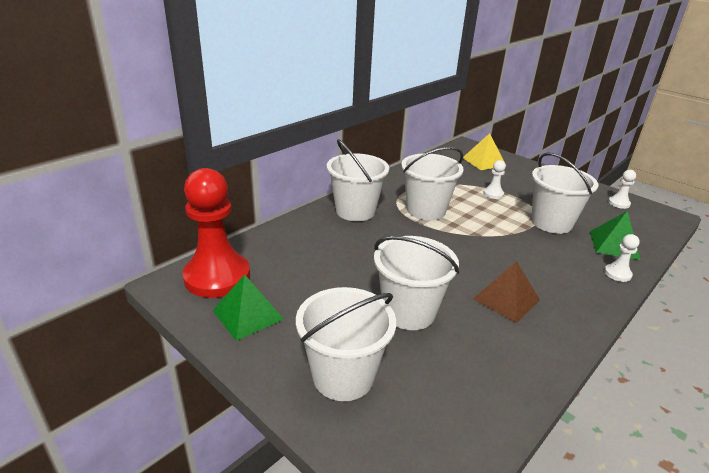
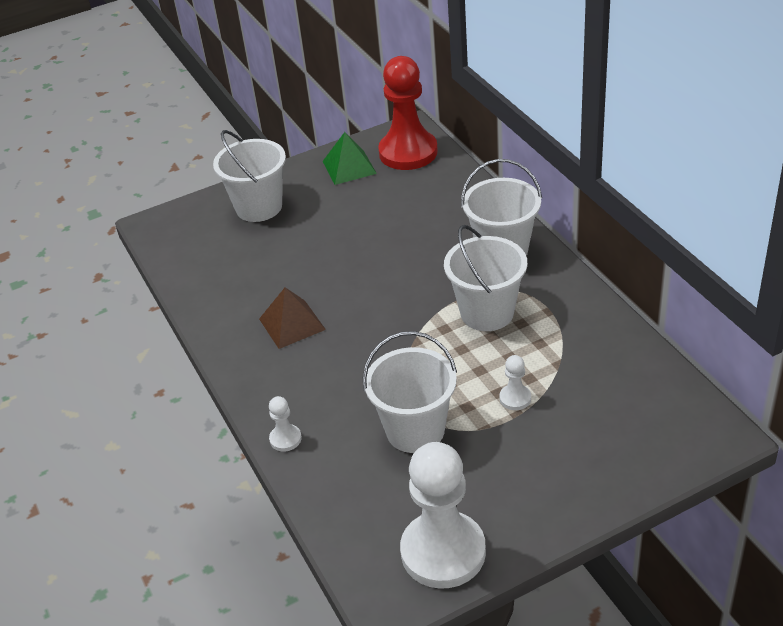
camera: 115 degrees right, 10 degrees up
white bucket [374,236,459,330] -> none
yellow pyramid [463,133,504,170] -> none
green pyramid [590,211,641,260] -> none
white pawn [608,170,636,209] -> white pawn [400,442,486,589], size x2.39

